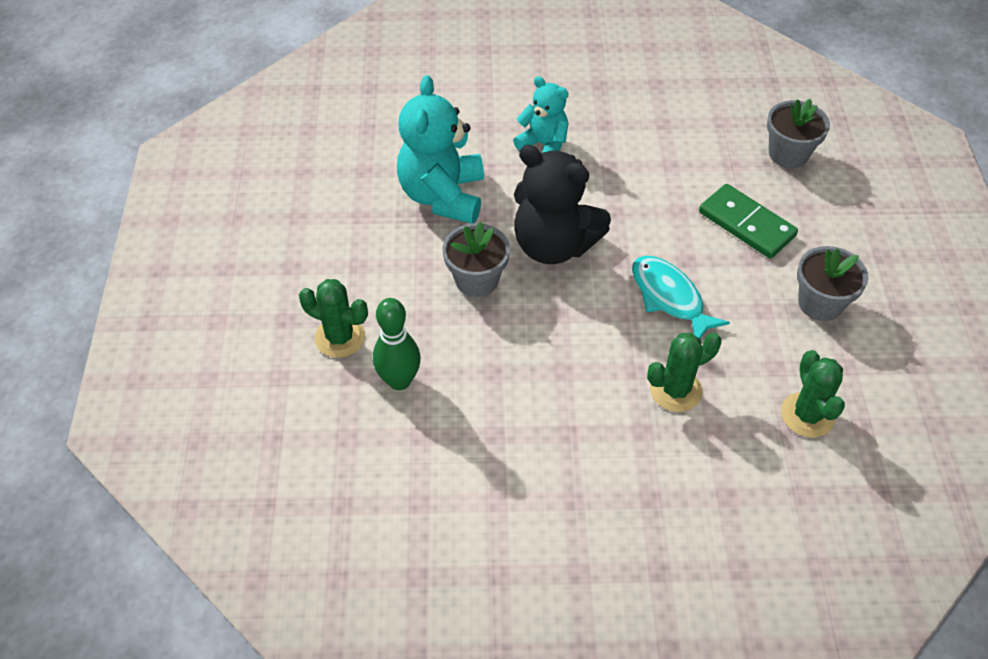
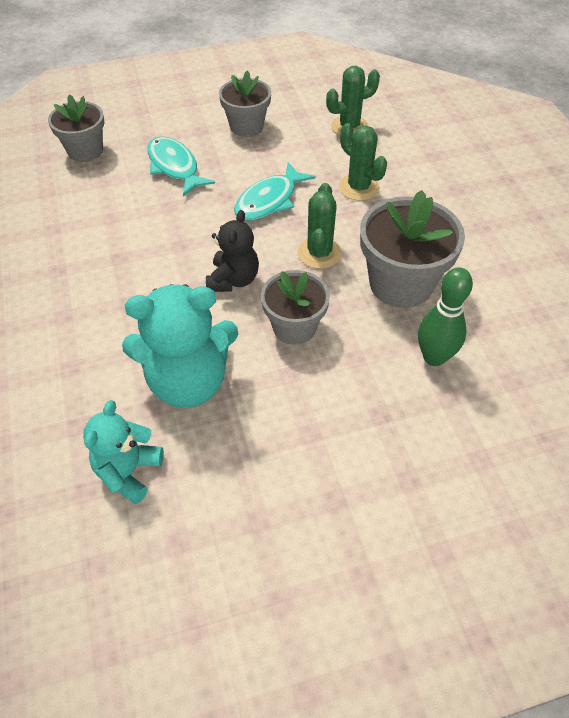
camera: 105 degrees left, 0 degrees up
green cactus [299,279,368,358] -> green cactus moved to [298,183,342,269]
turquoise teddy bear [513,76,569,153] -> turquoise teddy bear moved to [83,400,164,504]
black teddy bear [514,145,611,264] -> black teddy bear [206,210,259,292], size x0.60
green domino [699,184,798,259] -> turquoise fish [147,136,215,197]
none -> grey flower pot [360,190,465,308]

